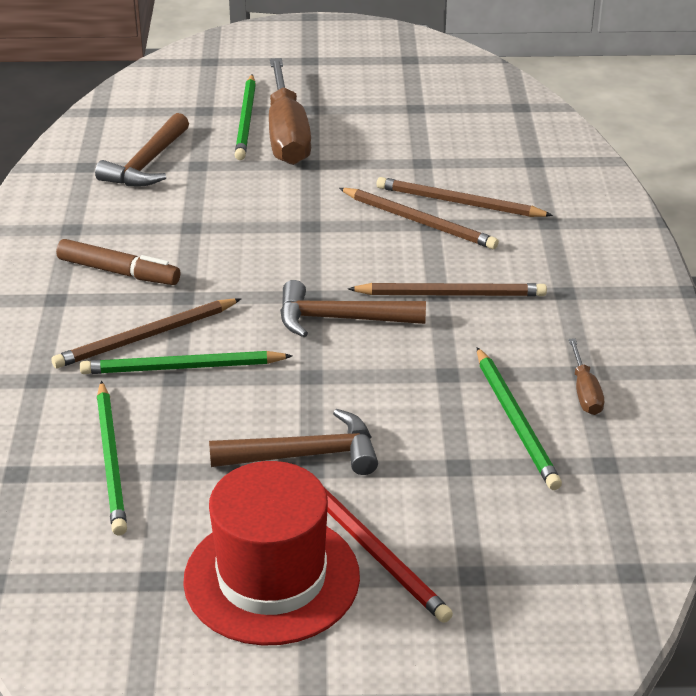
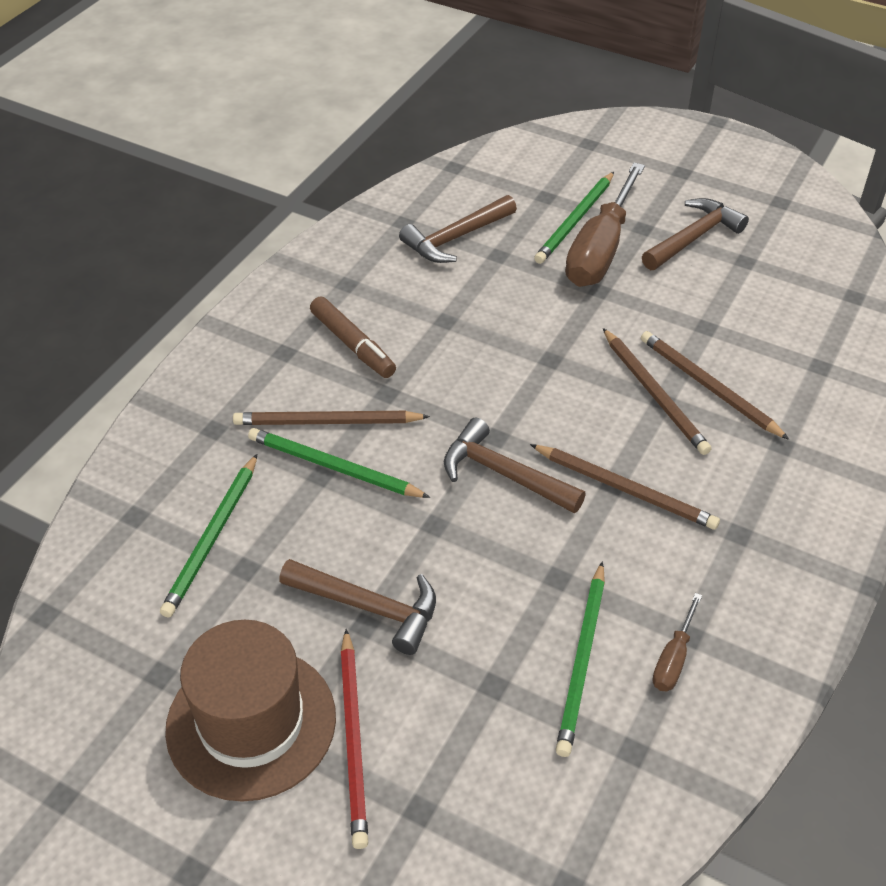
camera: 30 degrees right, 10 degrees up
red hat [183,461,360,646] -> brown hat [165,620,336,802]
none -> brown hammer [642,198,749,270]

